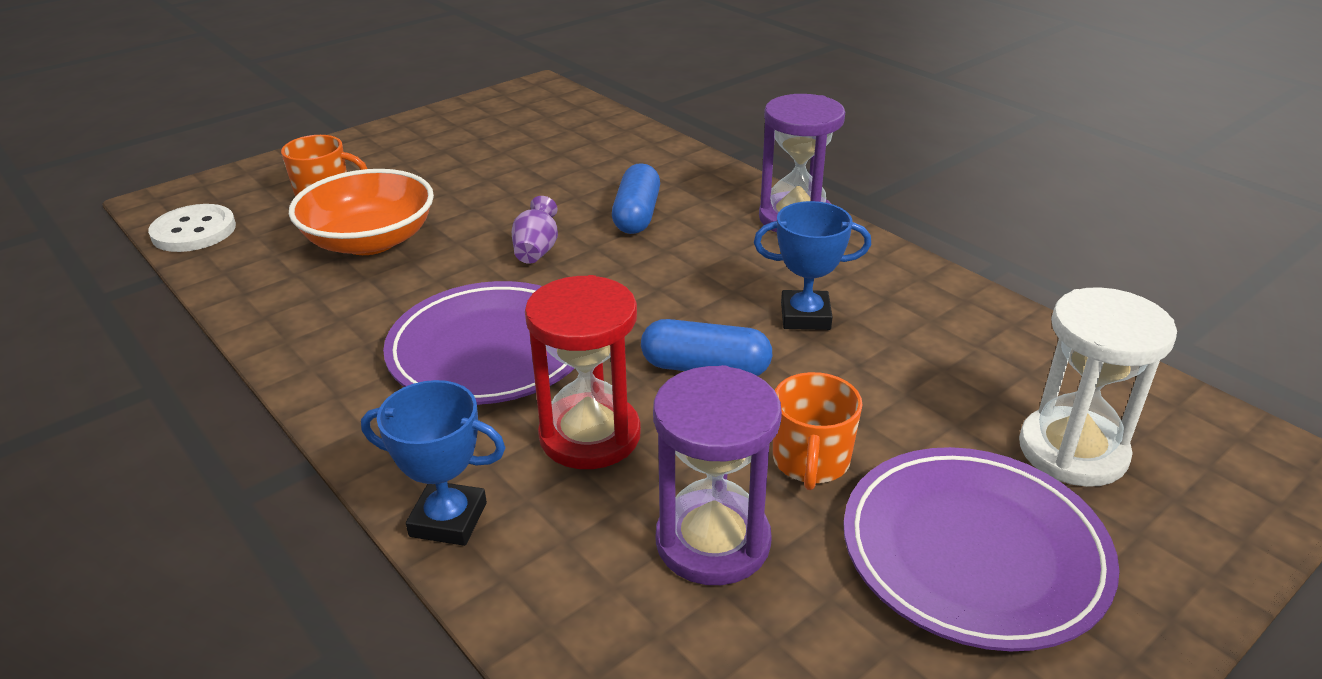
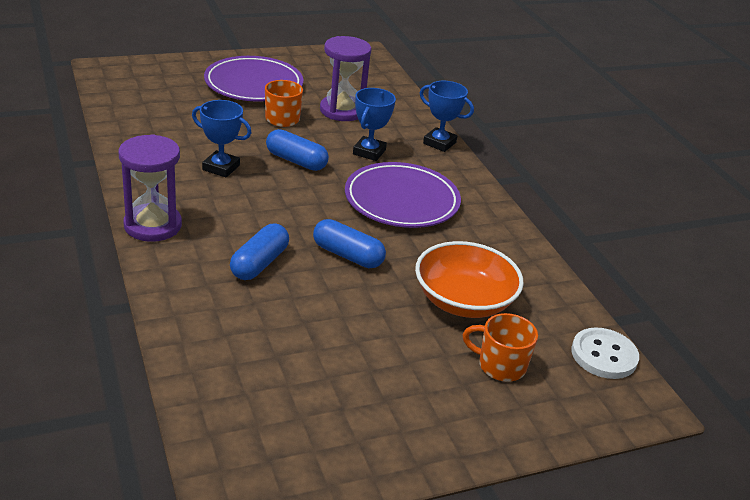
camera: 165 degrees left, 0 degrees up
purple vase [512,196,558,264] -> blue capsule [313,219,386,268]
red hourglass [525,275,641,469] -> blue trophy [353,88,396,161]
white hourglass [1019,287,1177,487] -> none

